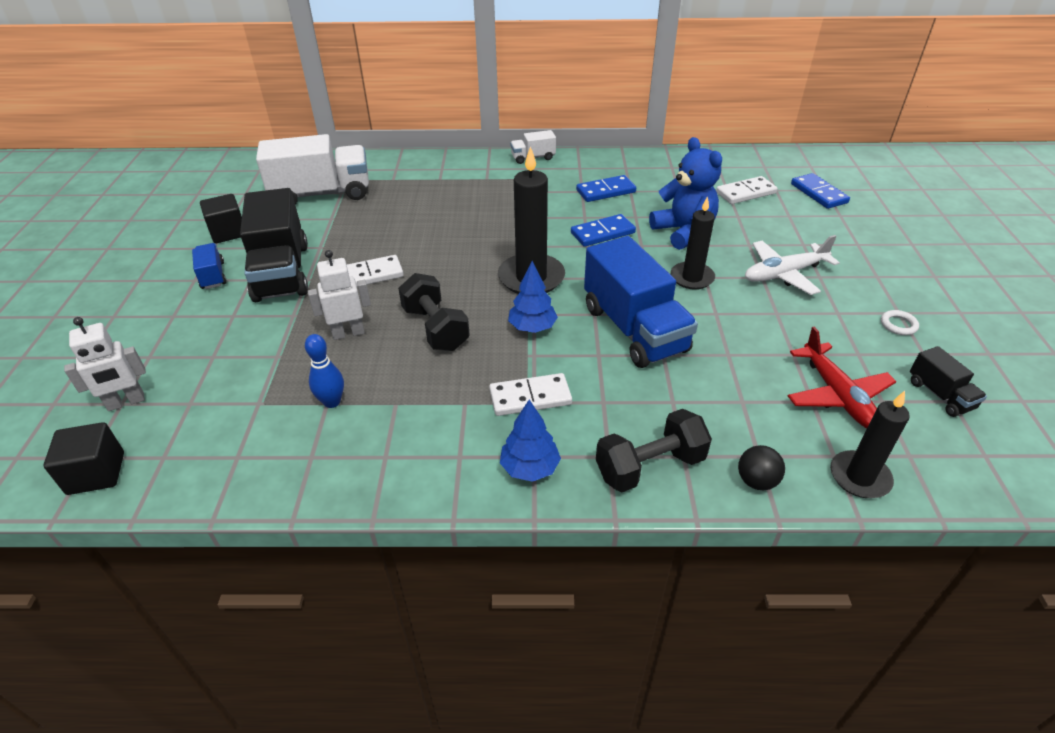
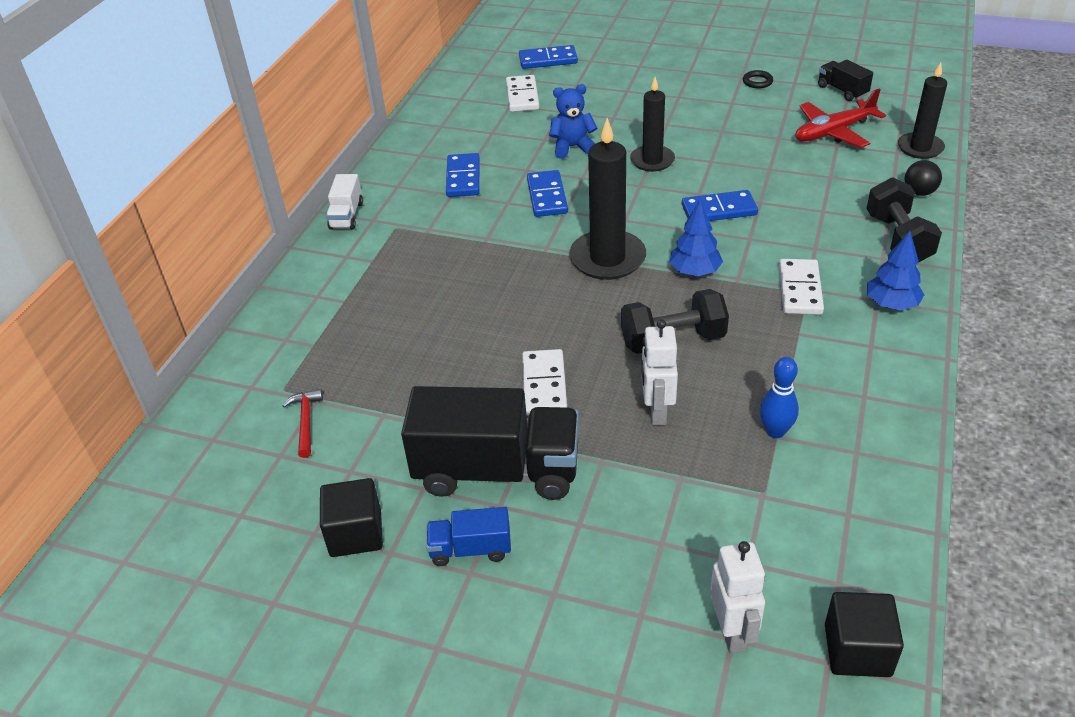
camera: 70 degrees left, 0 degrees up
white truck [256,134,369,205] -> red hammer [282,389,323,458]
blue truck [584,236,698,368] -> blue domino [682,190,758,221]
blue teddy bear [649,137,722,250] -> blue teddy bear [549,84,597,159], size x0.66
white plane [745,235,840,295] -> none
red plane [788,327,897,429] -> red plane turned 150 degrees clockwise [795,89,886,148]
white ring [881,310,919,335] -> black ring [743,70,773,88]
black truck [910,346,987,417] -> black truck turned 120 degrees counterclockwise [818,60,873,101]

